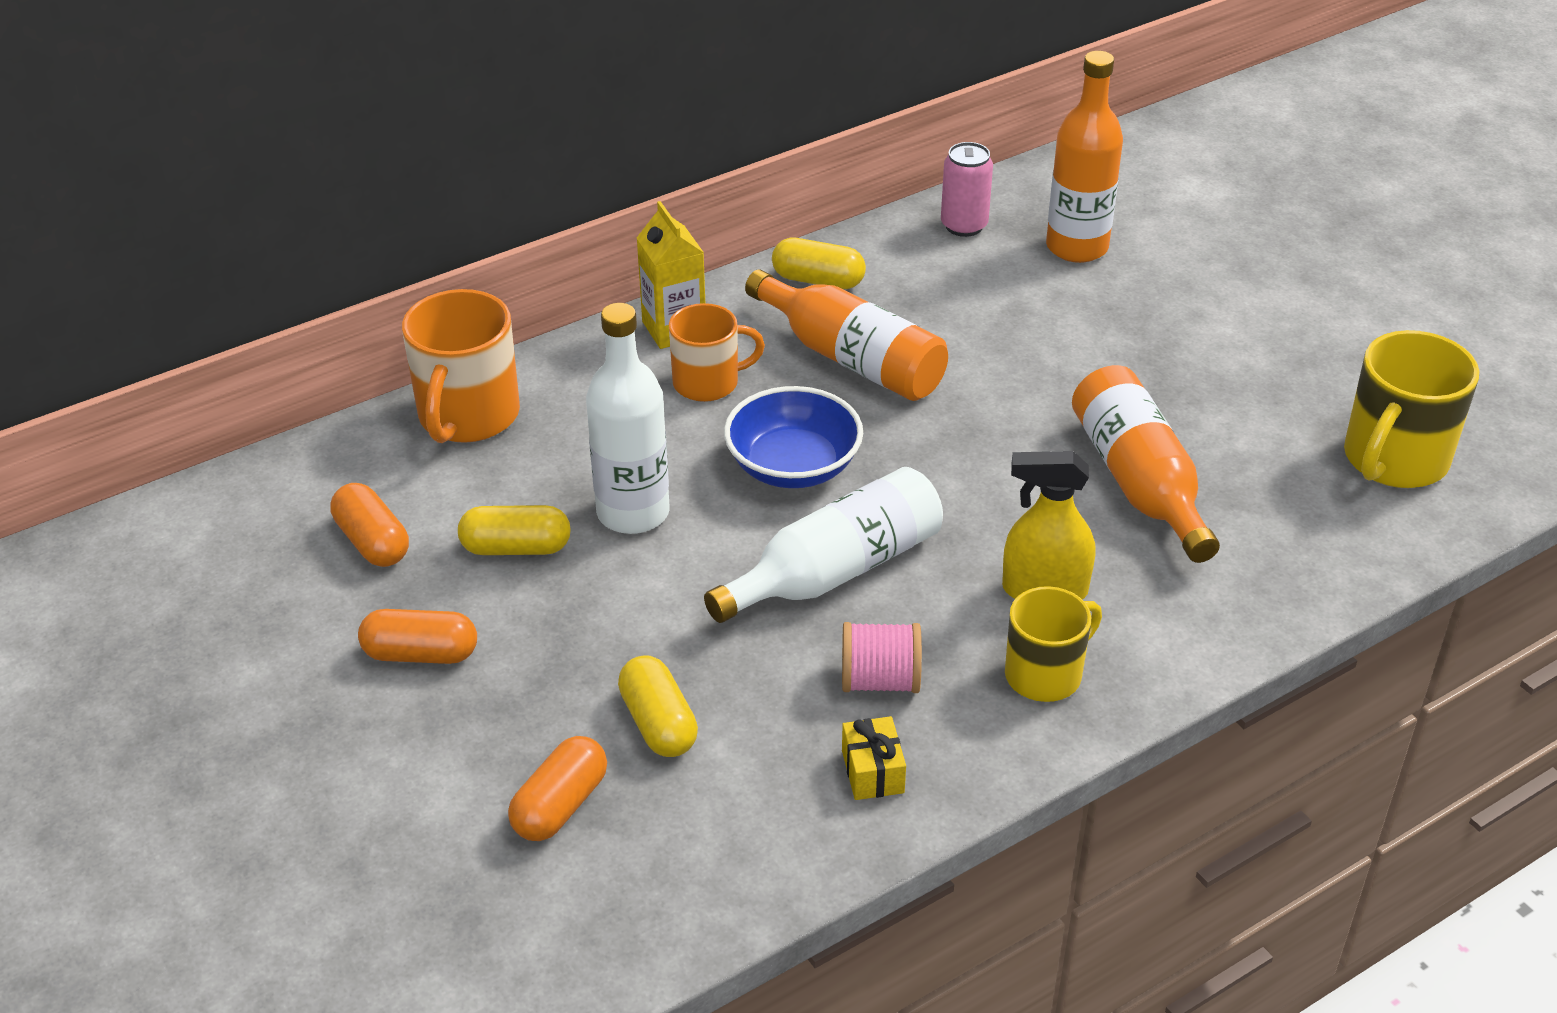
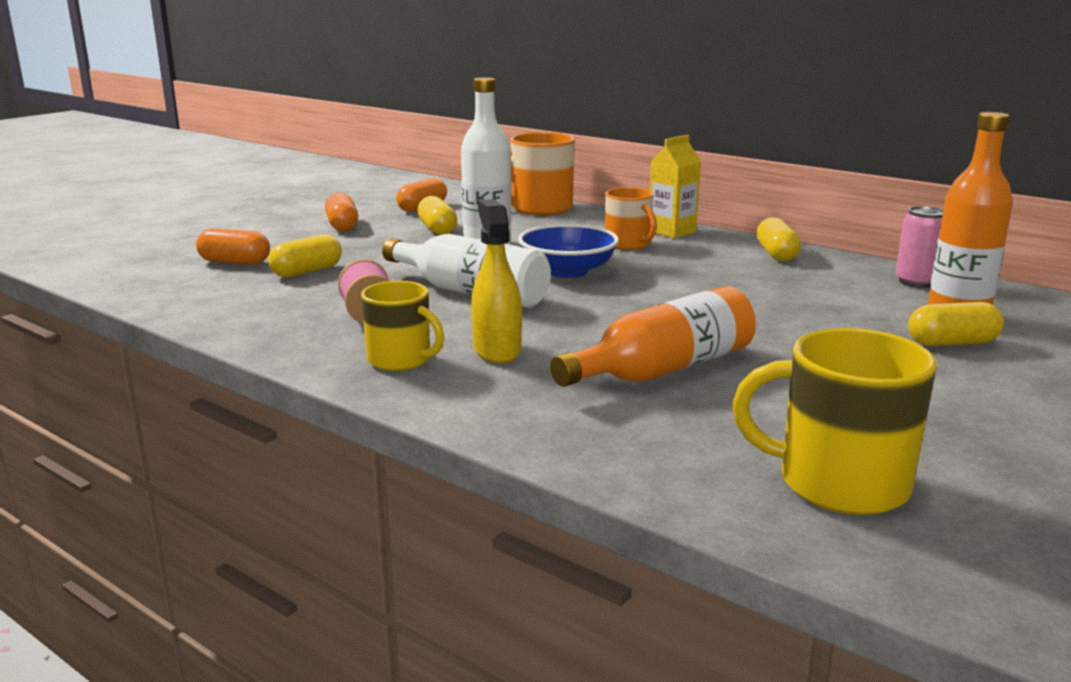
camera: 70 degrees right, 20 degrees down
orange bottle [745,270,948,401] -> none
yellow gift [842,716,906,800] -> none
none -> yellow capsule [908,302,1004,346]

